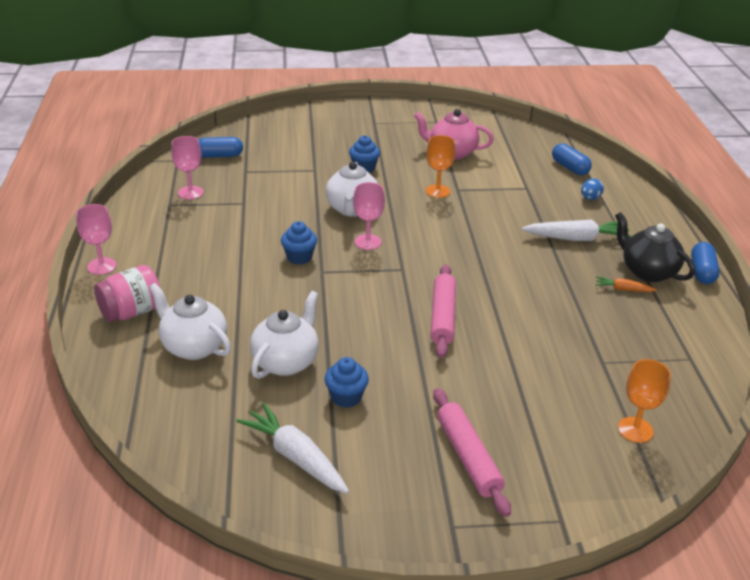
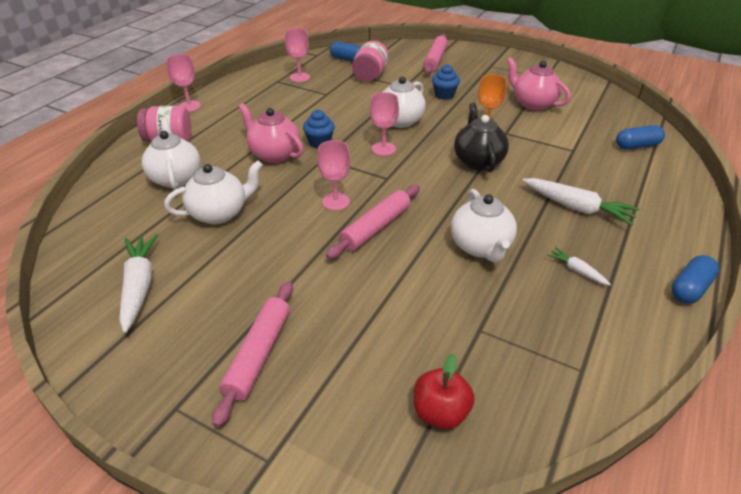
camera: 35 degrees right, 5 degrees up
blue cupcake [325,357,369,408] -> none
blue capsule [552,143,592,175] -> blue capsule turned 75 degrees clockwise [616,125,665,150]
blue egg [581,178,604,200] -> none
orange carrot [596,276,657,292] -> white carrot [547,247,611,286]
black teapot [615,212,695,282] -> black teapot moved to [454,103,509,172]
orange goblet [618,359,671,443] -> red apple [414,354,474,429]
none -> pink teapot [238,103,304,163]
none -> pink goblet [317,140,351,211]
none -> pink jar [352,41,389,82]
none -> pink rolling pin [423,34,448,74]
none -> white teapot [451,189,517,262]

